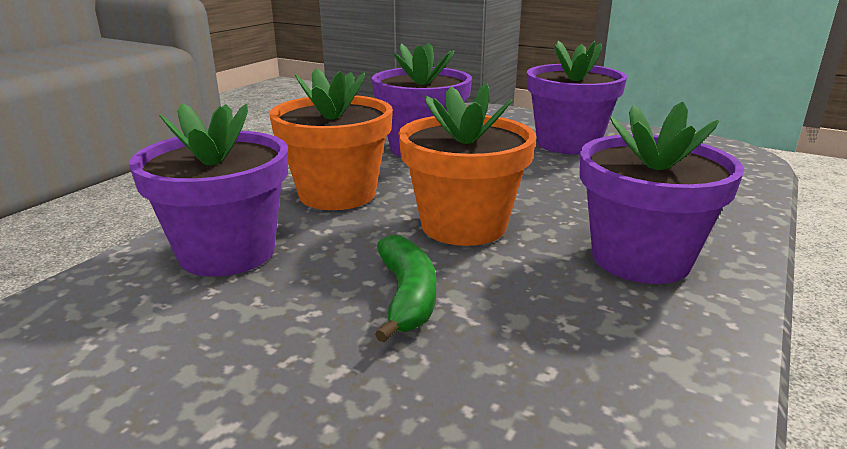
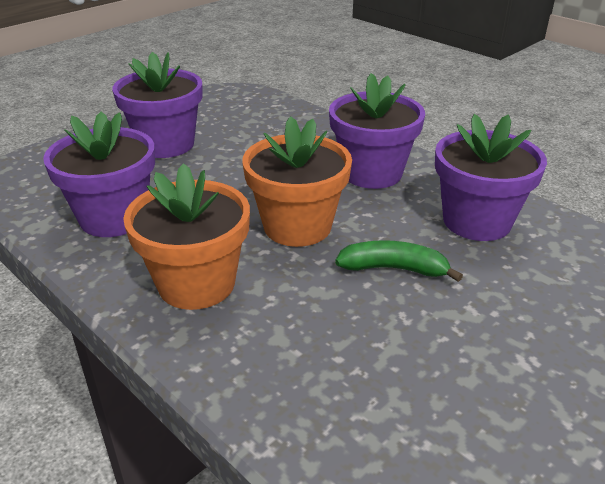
camera: 75 degrees left, 10 degrees up
purple flower pot [129,103,288,277] -> purple flower pot moved to [435,114,547,241]

